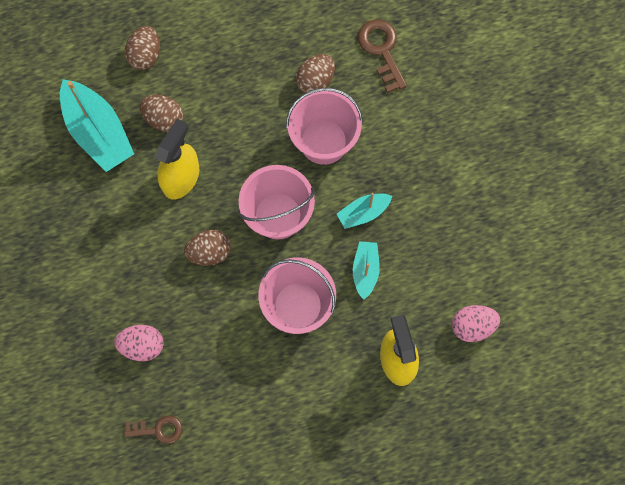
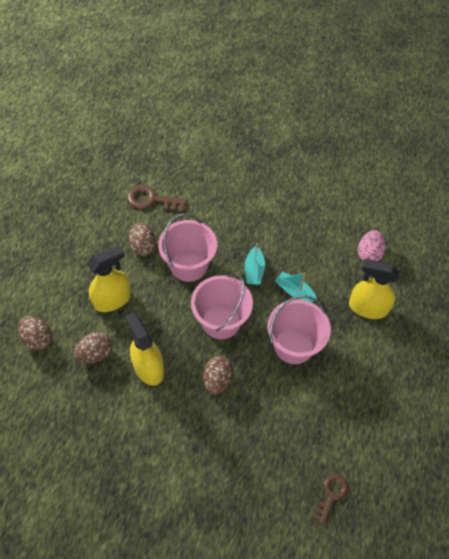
camera: 60 degrees left, 15 degrees down
turquoise boat [60,79,134,172] -> none
pink egg [114,325,164,361] -> none
none -> yellow spray bottle [87,245,131,312]

